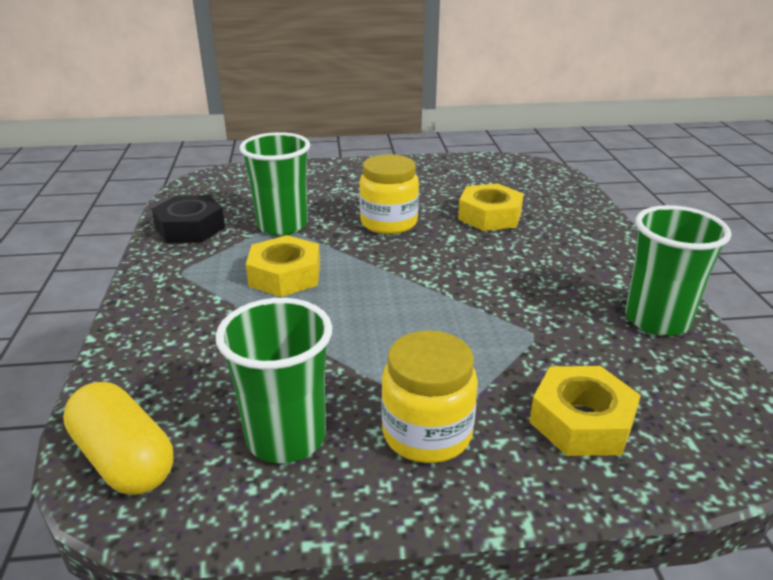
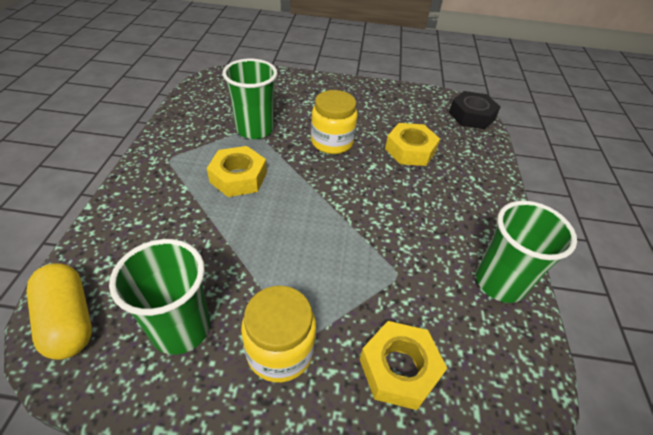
camera: 10 degrees right, 15 degrees up
black nut [152,195,225,243] -> black nut moved to [449,91,500,129]

